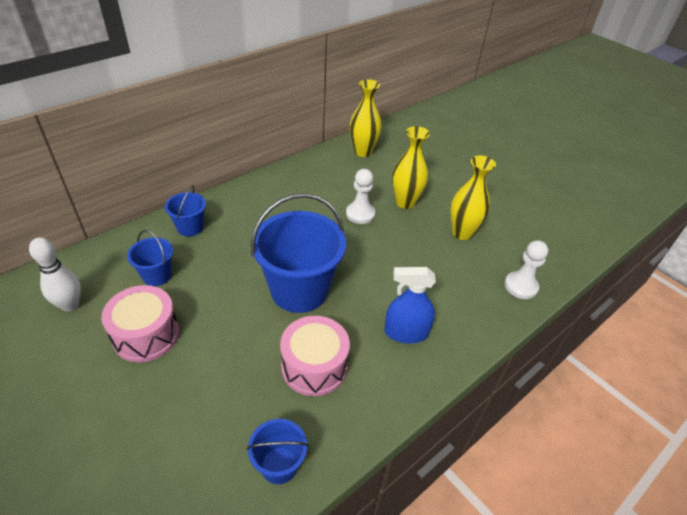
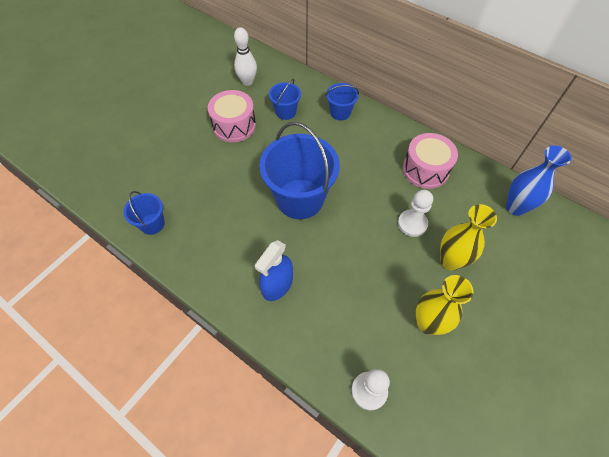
camera: 80 degrees right, 15 degrees up
pink drum [280,316,350,396] -> pink drum moved to [403,133,458,189]
yellow vase [350,79,382,157] -> blue vase [506,145,571,216]
blue spray bottle [384,267,436,344] -> blue spray bottle turned 135 degrees counterclockwise [255,240,293,301]

